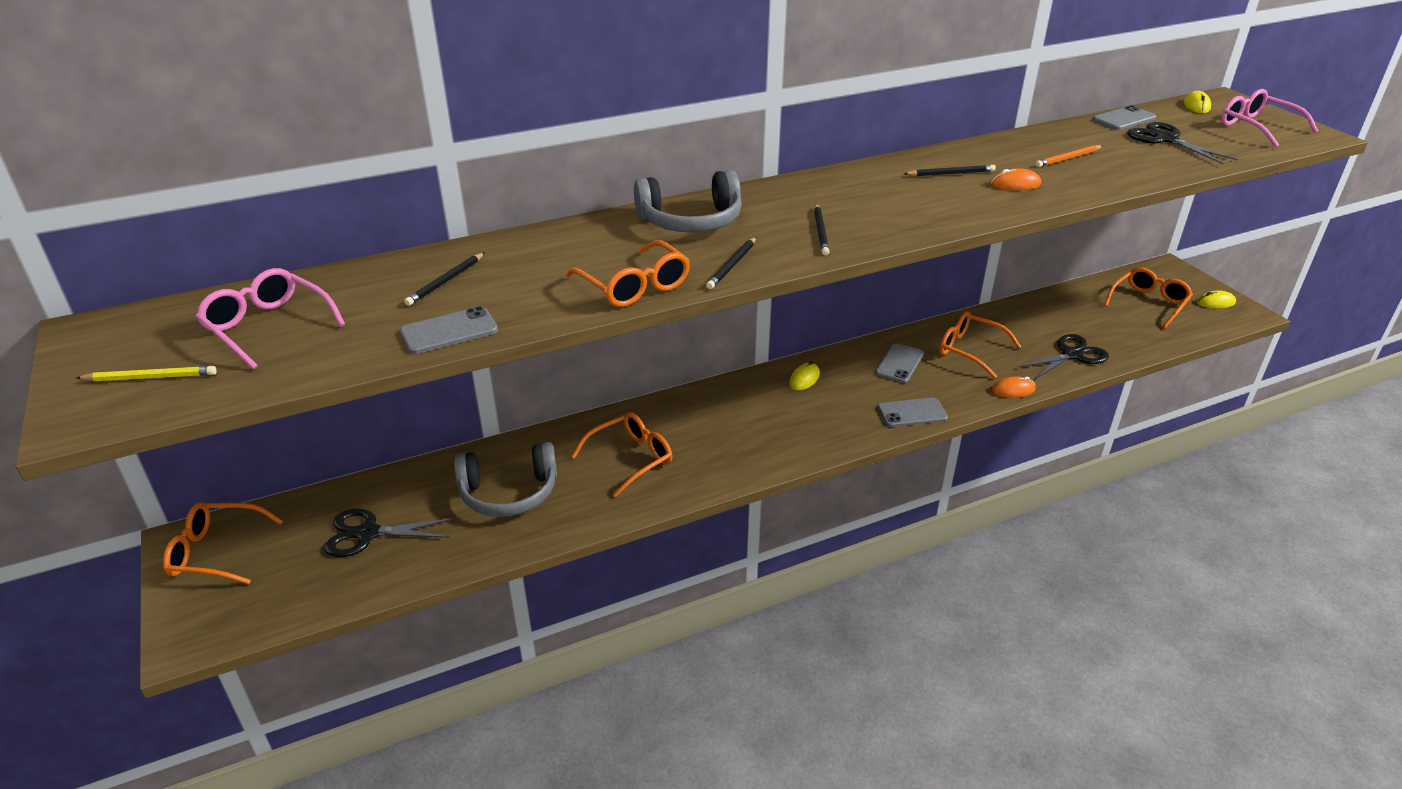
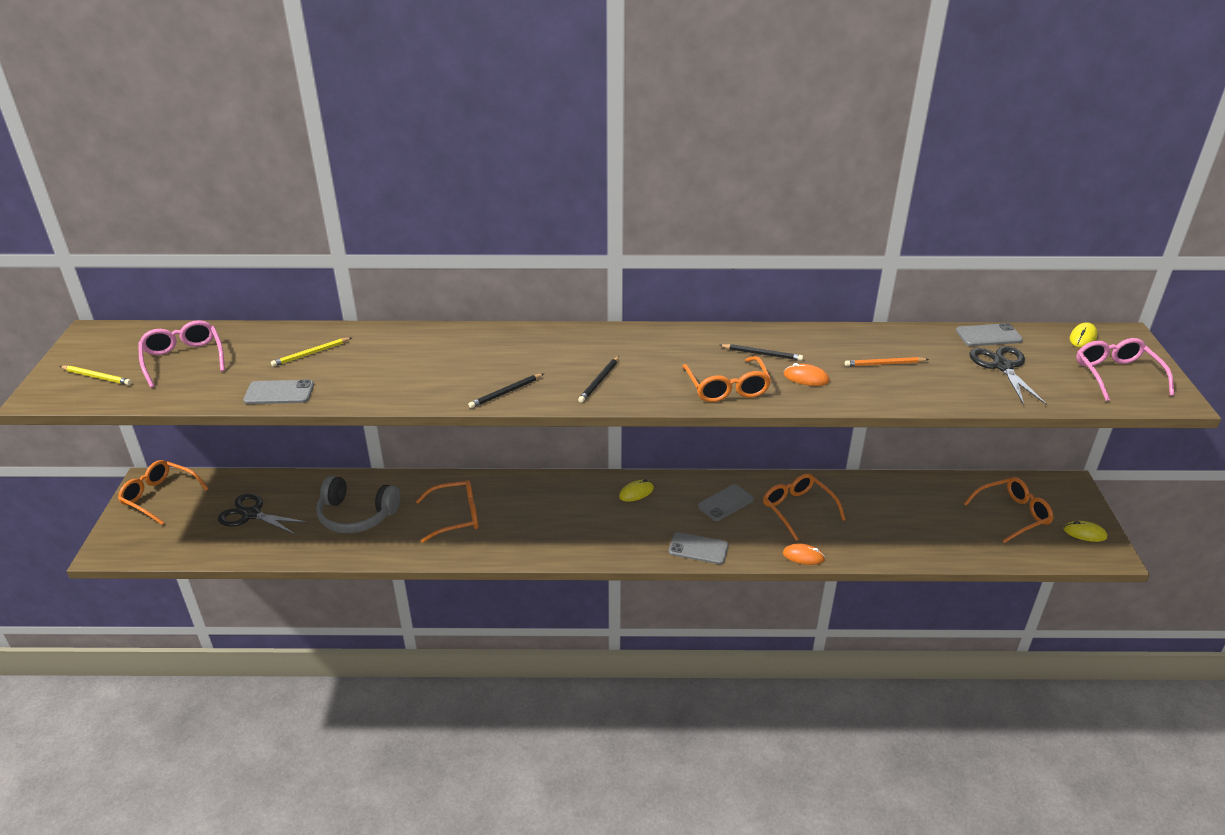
camera: 25 degrees right, 0 degrees up
black pencil [404,252,485,306] -> yellow pencil [271,337,351,367]
orange glasses [566,240,690,307] -> orange glasses moved to [682,356,771,402]
grey headphones [634,170,742,233] -> none
black scissors [1018,334,1109,379] -> none

